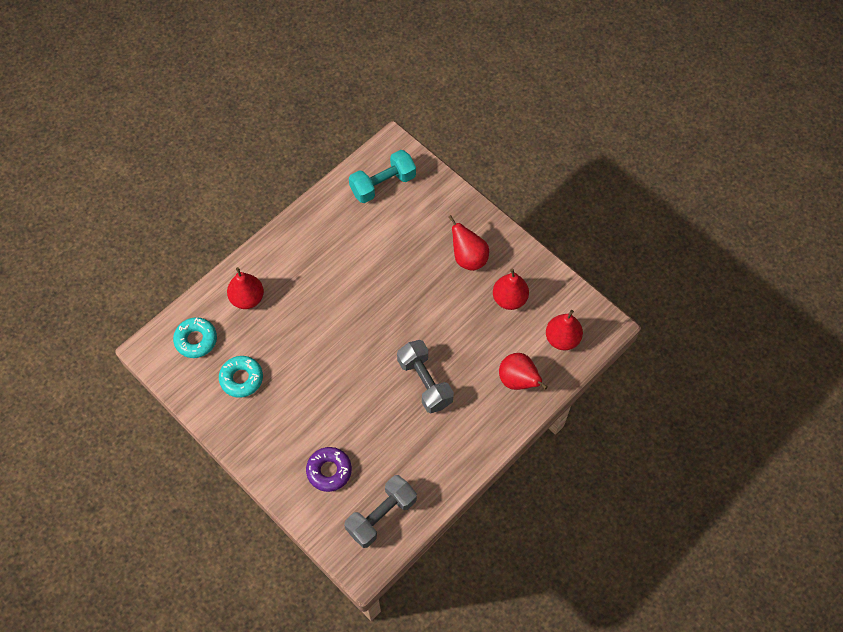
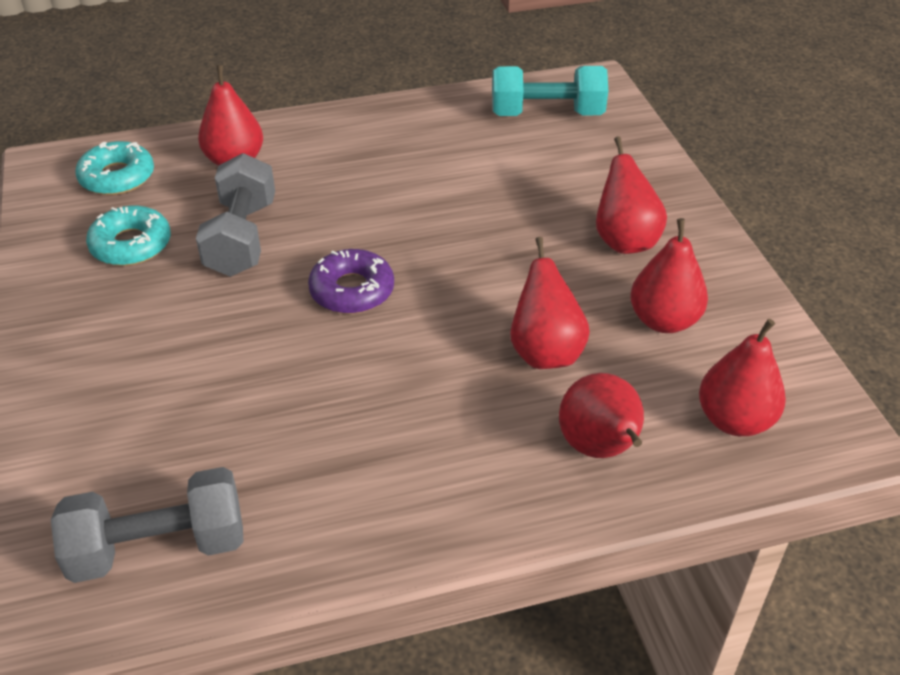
camera: 30 degrees right, 20 degrees down
purple donut [306,447,352,492] -> purple donut moved to [308,249,394,314]
grey dumbbell [397,340,454,413] -> grey dumbbell moved to [196,153,275,277]
none -> red pear [510,237,590,369]

